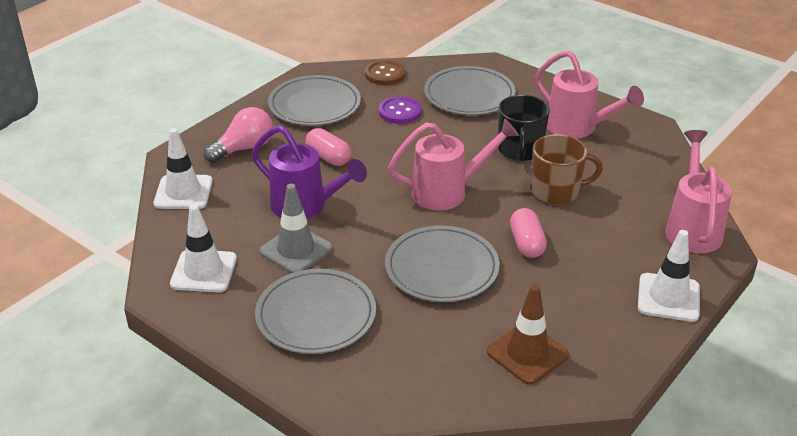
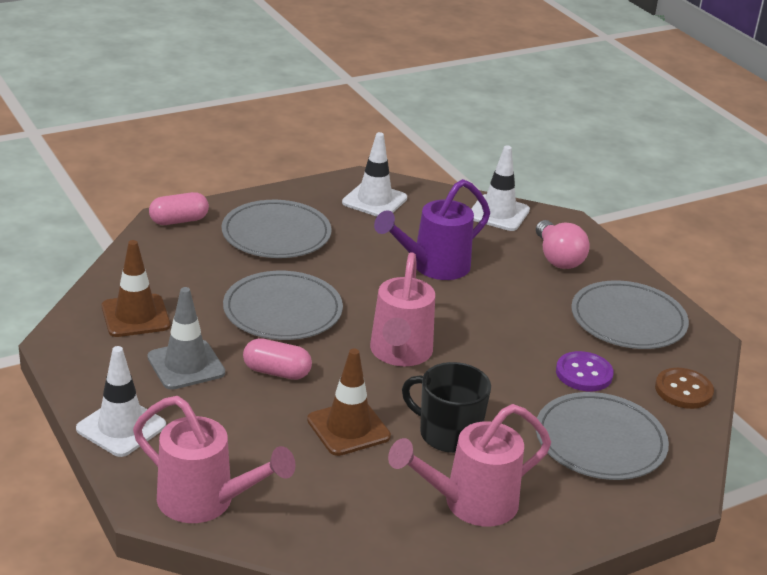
camera: 110 degrees right, 5 degrees down
grey traffic cone [259,184,333,273] -> grey traffic cone moved to [148,287,225,390]
pink capsule [305,128,351,166] -> pink capsule moved to [149,192,209,225]
brown mug [532,134,603,205] -> brown traffic cone [307,349,391,456]

